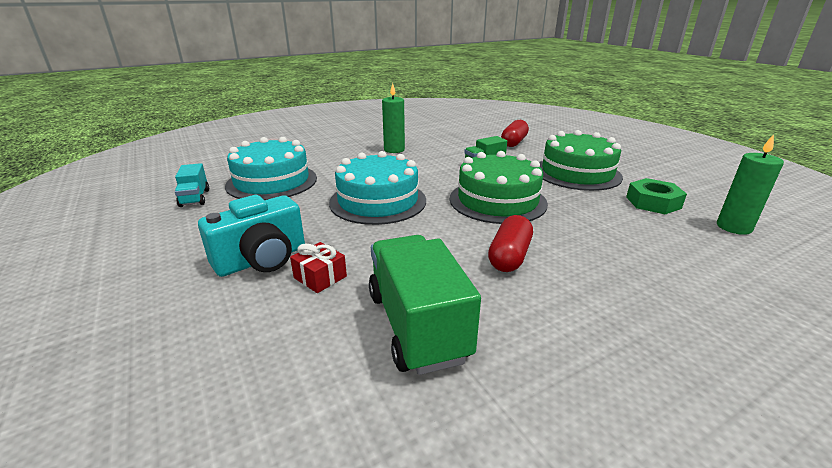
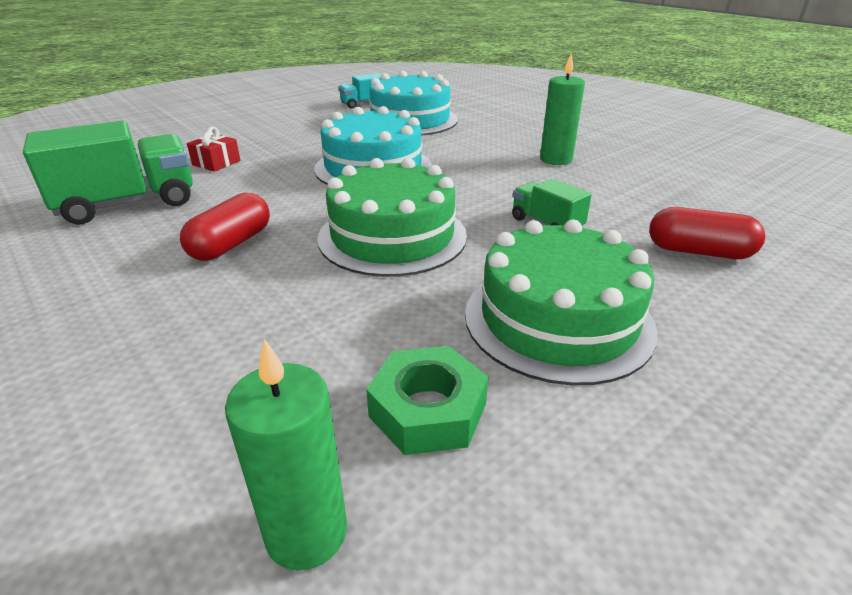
camera: 80 degrees right, 5 degrees up
turquoise camera [198,195,305,277] -> none
red capsule [488,215,533,272] -> red capsule turned 75 degrees counterclockwise [180,193,270,261]

